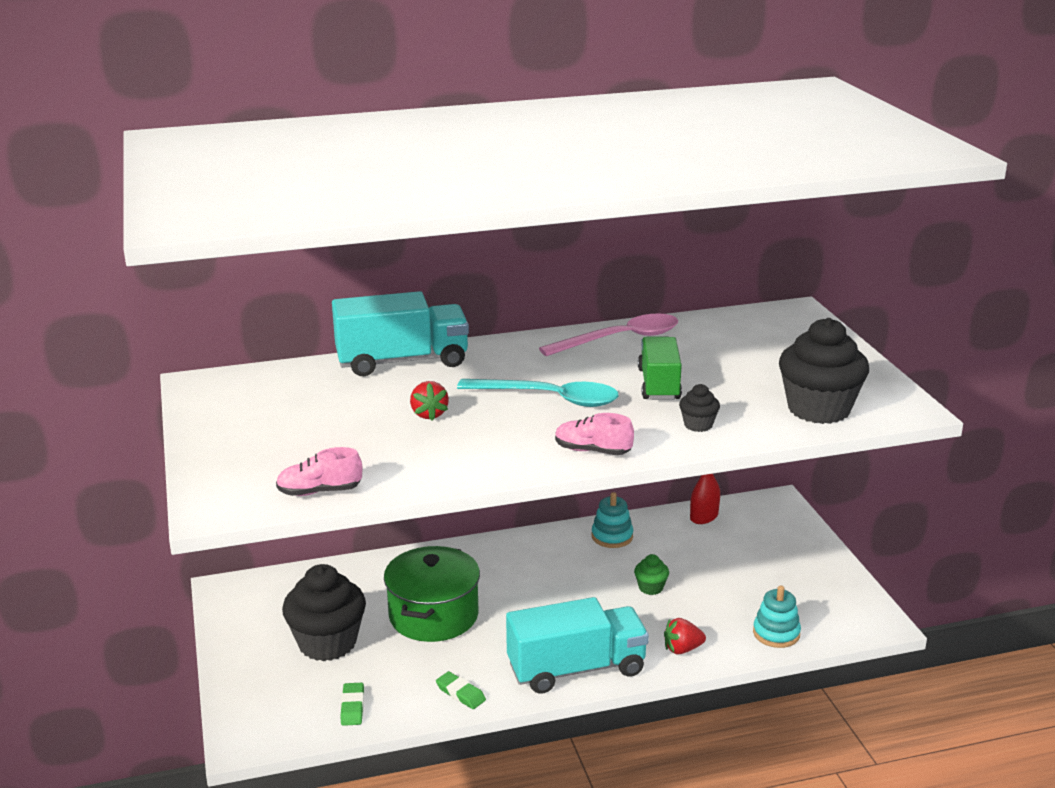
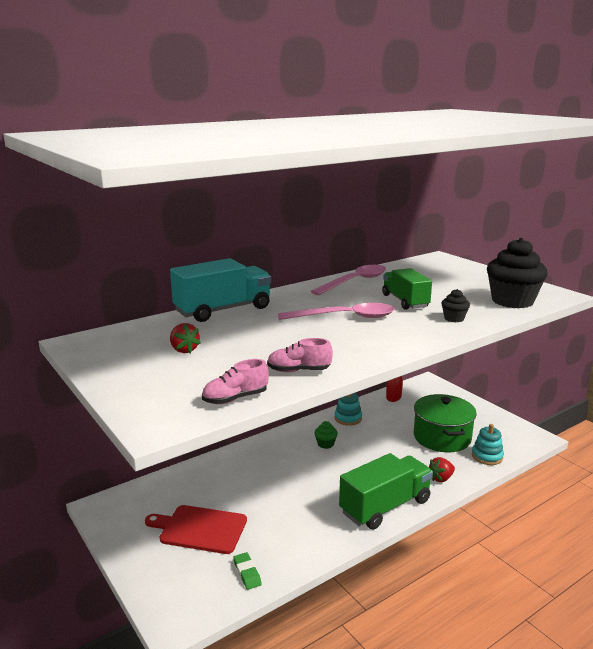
camera: 20 degrees left, 5 degrees down
black cupcake [282,564,366,661] -> red cutting board [145,505,247,554]
green pot [384,546,480,642] -> green pot moved to [414,394,477,452]
red strawberry [410,381,449,421] -> red strawberry moved to [170,323,201,353]
green eraser [436,671,486,709] -> none
turquoise spoon [457,379,619,407] -> pink spoon [278,303,394,320]
turquoise truck [506,597,649,694] -> green truck [339,453,433,530]
pink shoe [555,413,634,455] -> pink shoe moved to [267,338,333,372]
green cupcake [634,554,669,595] -> green cupcake moved to [314,421,338,449]

